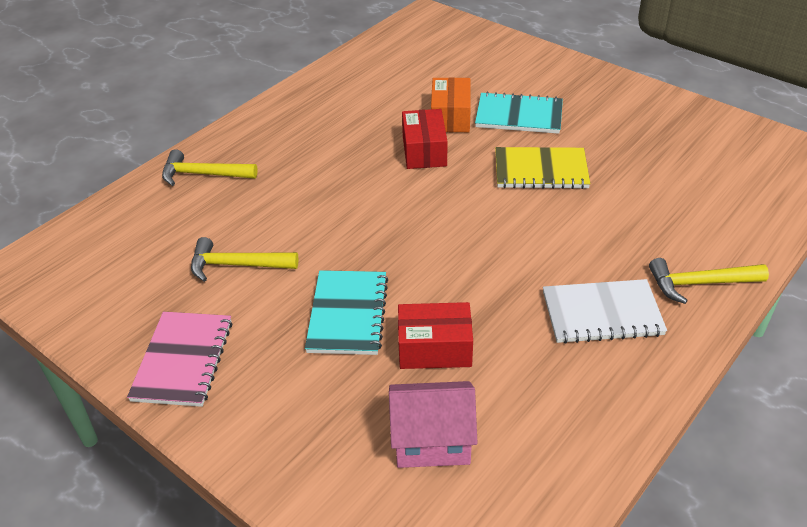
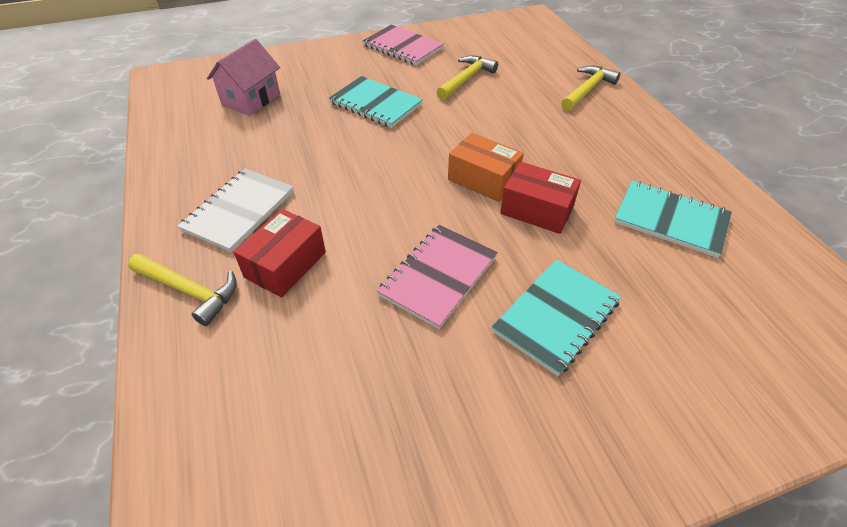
camera: 120 degrees right, 5 degrees up
red box [398,302,473,369] -> red box moved to [234,209,326,297]
orange box [431,77,471,132] -> orange box moved to [448,133,524,202]
yellow notebook [495,147,590,189] -> pink notebook [377,225,498,329]
yellow hammer [649,258,769,304] -> yellow hammer turned 90 degrees clockwise [128,254,237,326]
none -> turquoise notebook [614,181,732,258]

